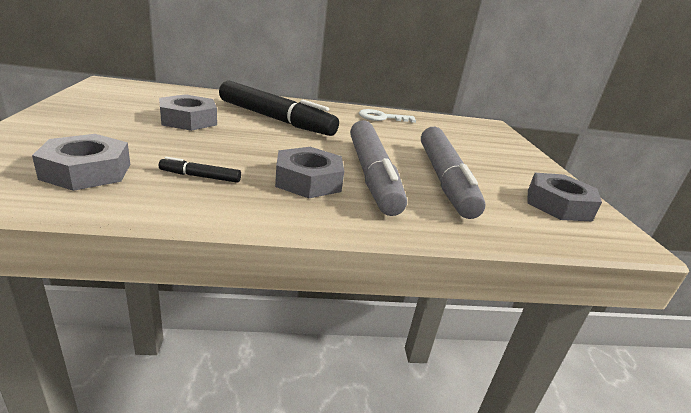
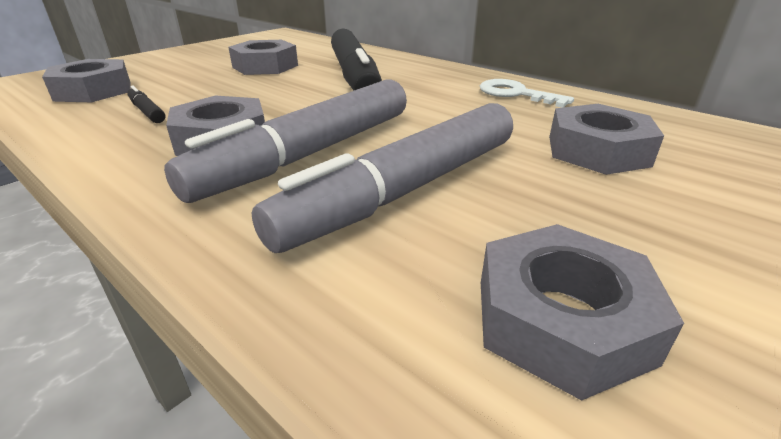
camera: 50 degrees right, 5 degrees up
none -> grey nut [549,104,664,175]

